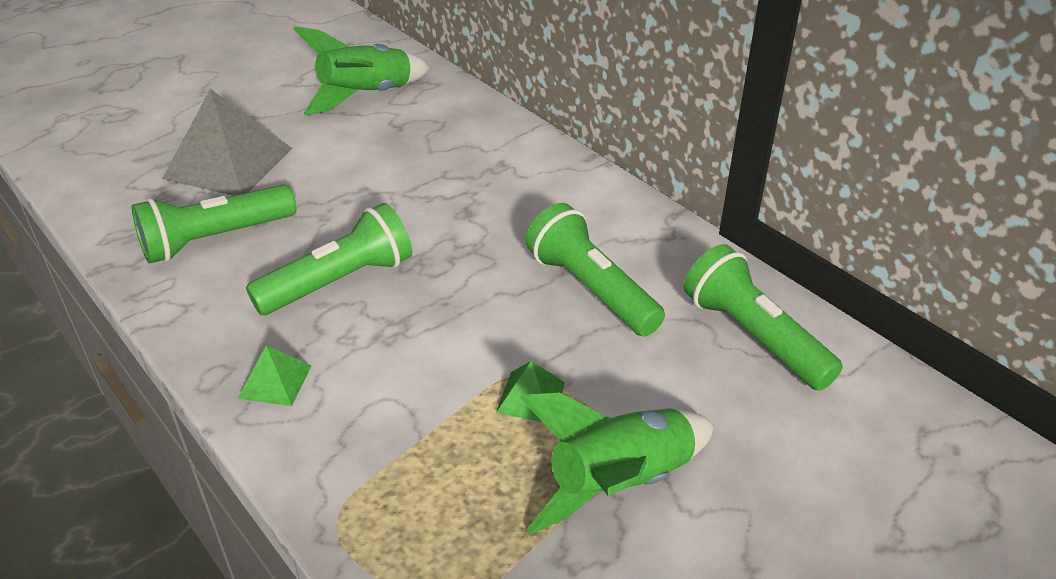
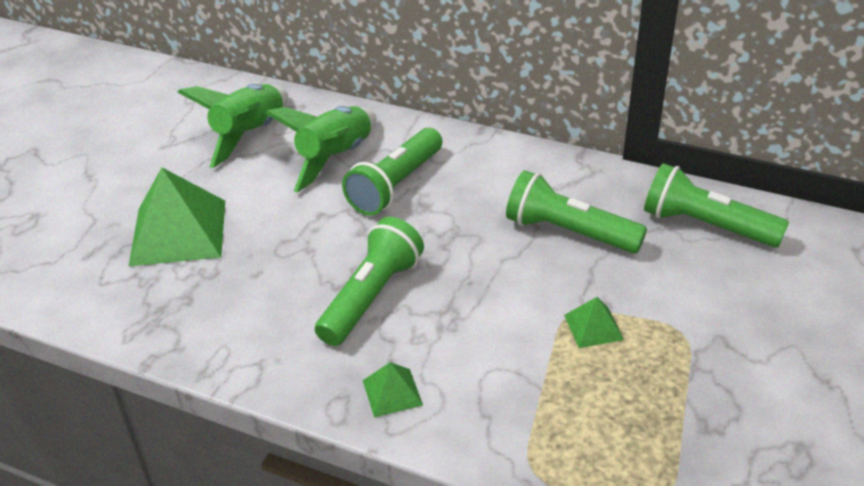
camera: 25 degrees left, 0 degrees up
green flashlight [132,185,297,264] -> green flashlight moved to [342,128,442,216]
grey pyramid [162,89,292,196] -> green pyramid [129,168,225,266]
green rocket [520,393,714,534] -> green rocket moved to [265,106,376,192]

